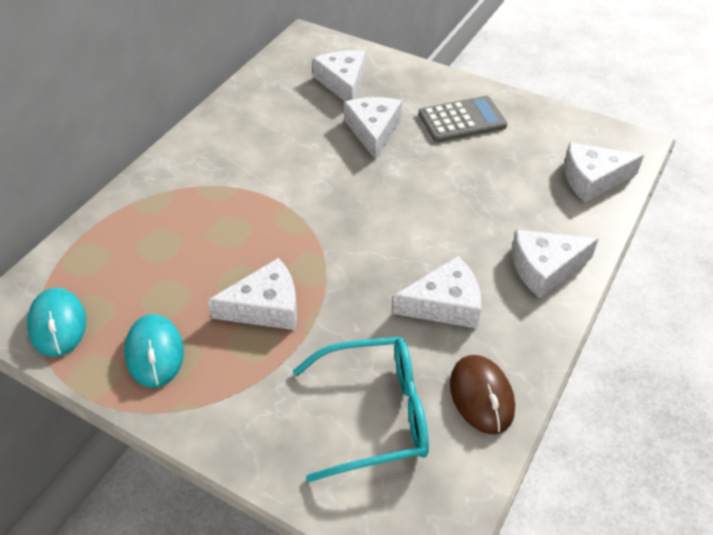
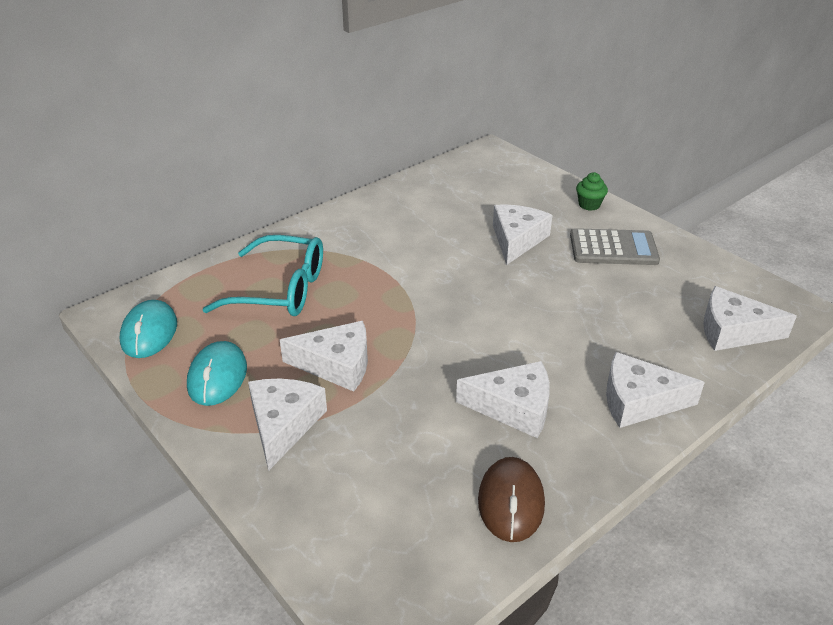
camera: 20 degrees right, 10 degrees down
turquoise glasses [293,337,429,482] -> turquoise glasses moved to [202,235,323,316]
white cheese [313,50,365,101] -> white cheese moved to [248,379,327,471]
none -> green cupcake [576,172,608,211]

